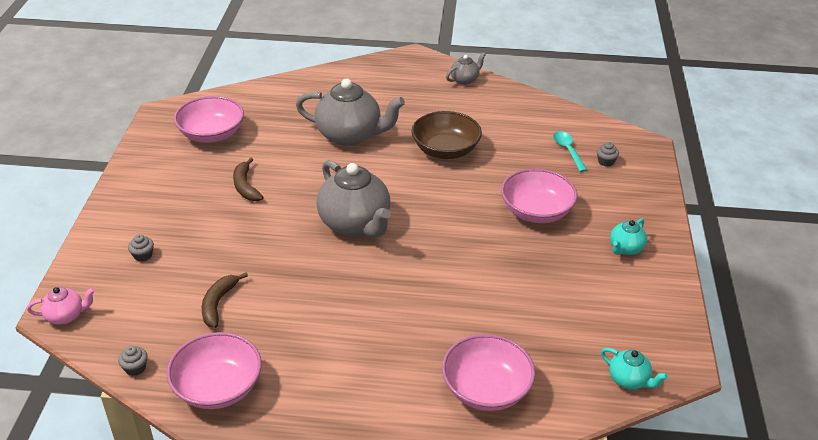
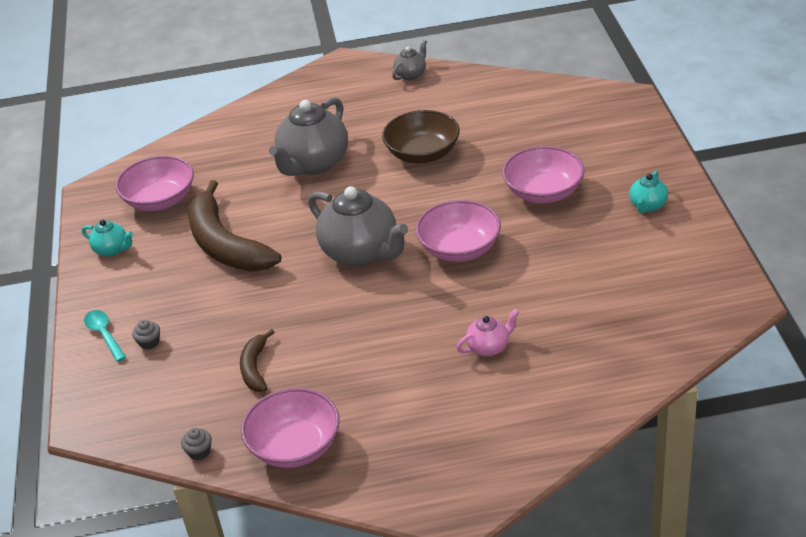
camera: 10 degrees left, 0 degrees up
pink teapot [27,287,95,325] -> pink teapot moved to [457,308,519,356]
brown banana [233,158,263,201] -> brown banana [188,180,281,272], size x2.06
grey teapot [296,78,405,146] -> grey teapot turned 120 degrees clockwise [269,97,348,176]
pink bowl [442,334,535,411] -> pink bowl moved to [416,200,501,262]
turquoise spoon [553,131,587,172] -> turquoise spoon moved to [84,310,126,362]
grey cupcake [597,142,619,167] -> none
turquoise teapot [601,348,668,390] -> turquoise teapot moved to [82,220,133,256]

